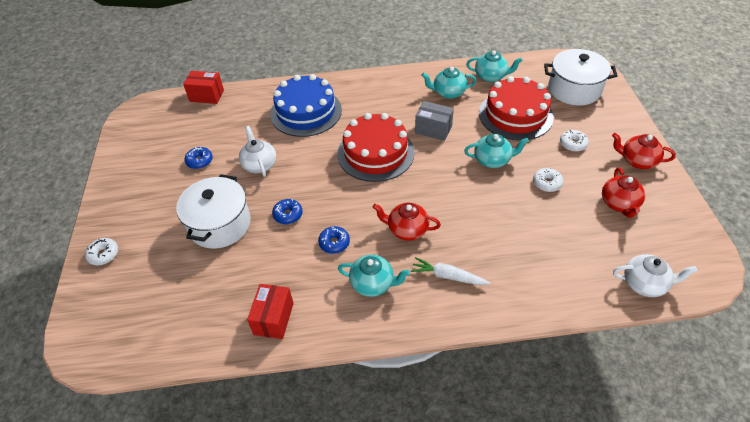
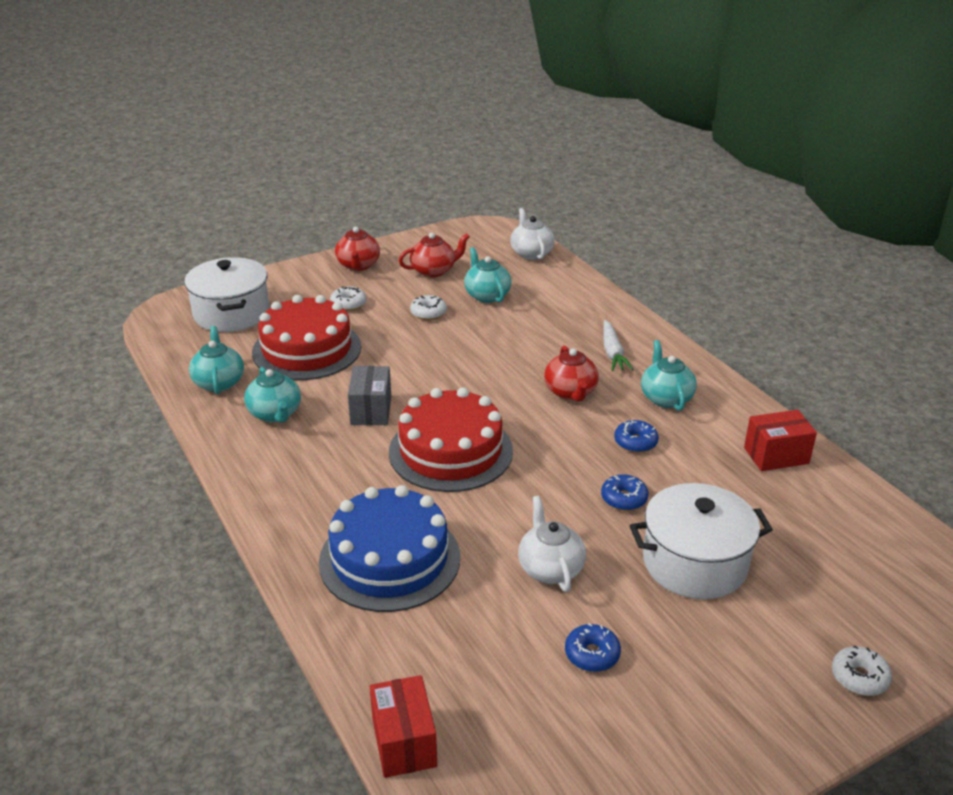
camera: 115 degrees left, 15 degrees down
white teapot [239,126,276,177] -> white teapot turned 120 degrees clockwise [518,496,586,592]
turquoise teapot [464,134,529,168] -> turquoise teapot moved to [464,247,511,303]

